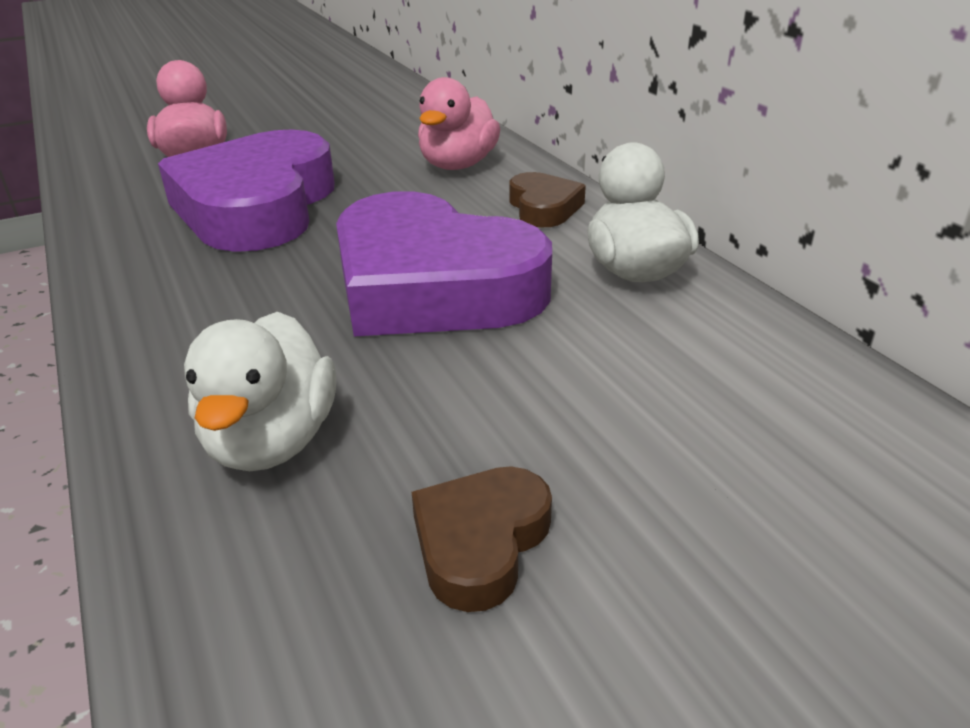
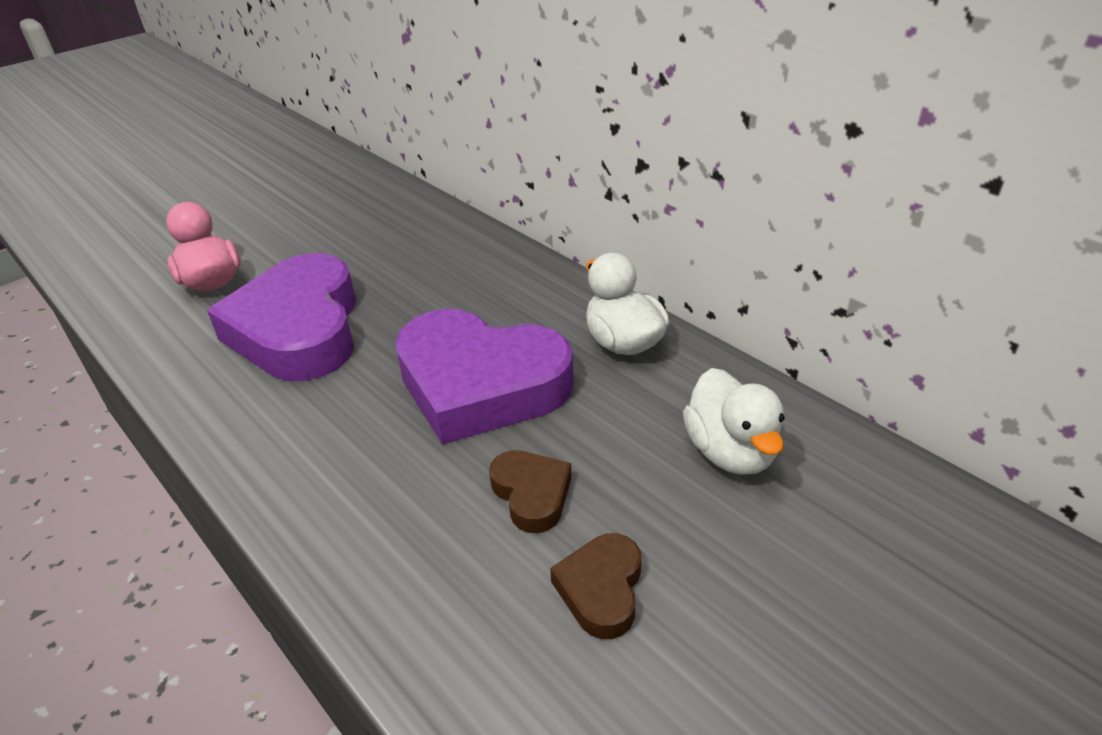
camera: 15 degrees left, 5 degrees up
white duck [184,312,336,471] -> white duck moved to [683,368,785,475]
pink duck [418,77,500,170] -> none
brown heart [509,172,586,227] -> brown heart moved to [489,450,571,533]

